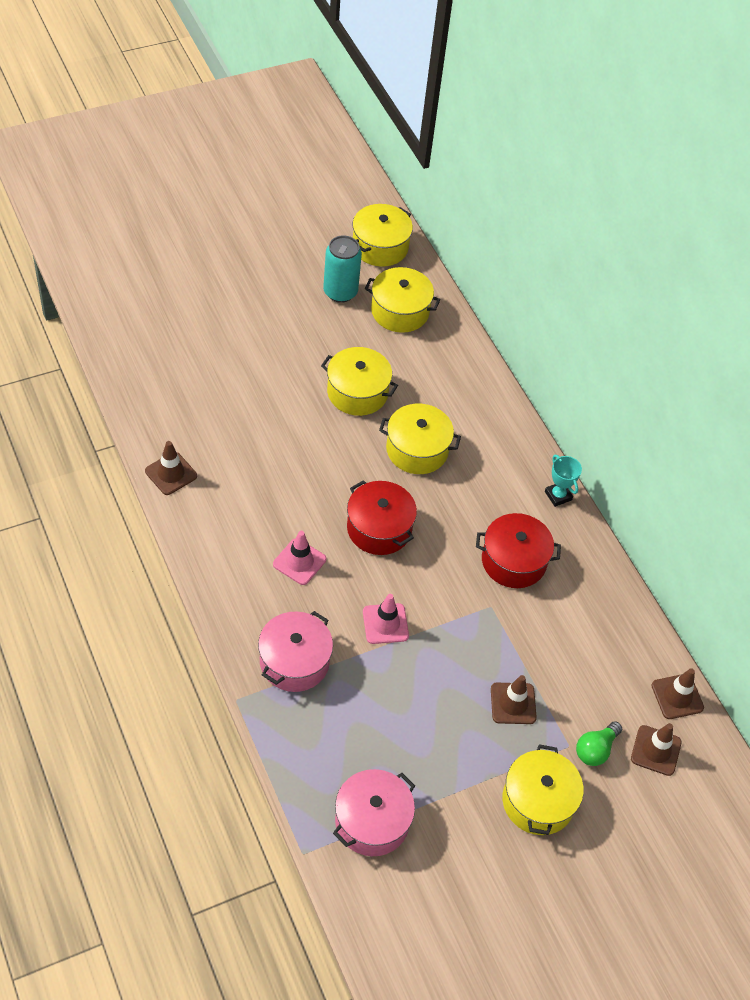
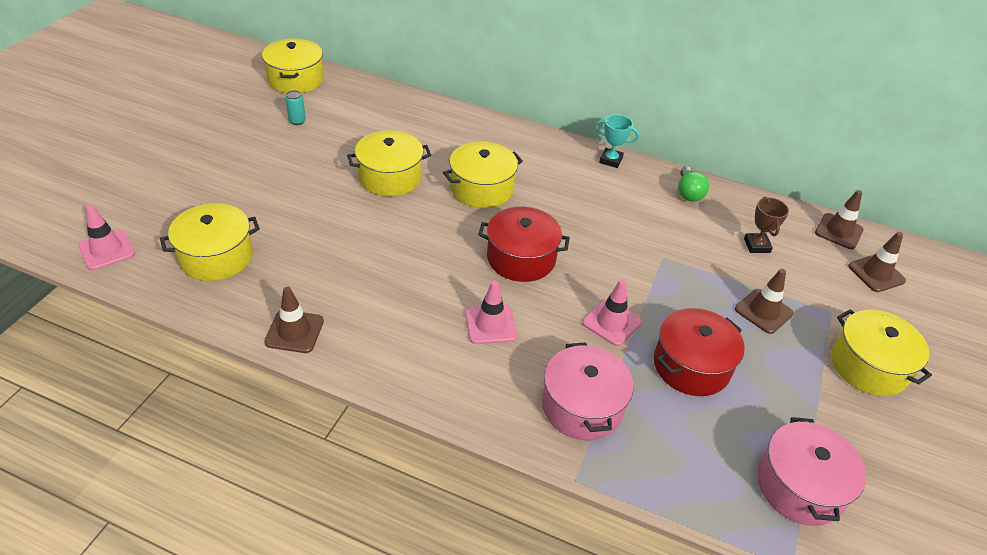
camera: 40 degrees left, 10 degrees down
turquoise can [323,235,362,303] -> turquoise can [285,90,306,125], size x0.48
yellow pot [365,267,440,333] -> yellow pot moved to [160,203,260,281]
red pot [476,513,561,588] -> red pot moved to [654,308,745,396]
green light bulb [576,721,622,766] -> green light bulb moved to [678,167,709,202]
none -> pink traffic cone [78,204,135,270]
none -> brown trophy [744,197,789,253]

